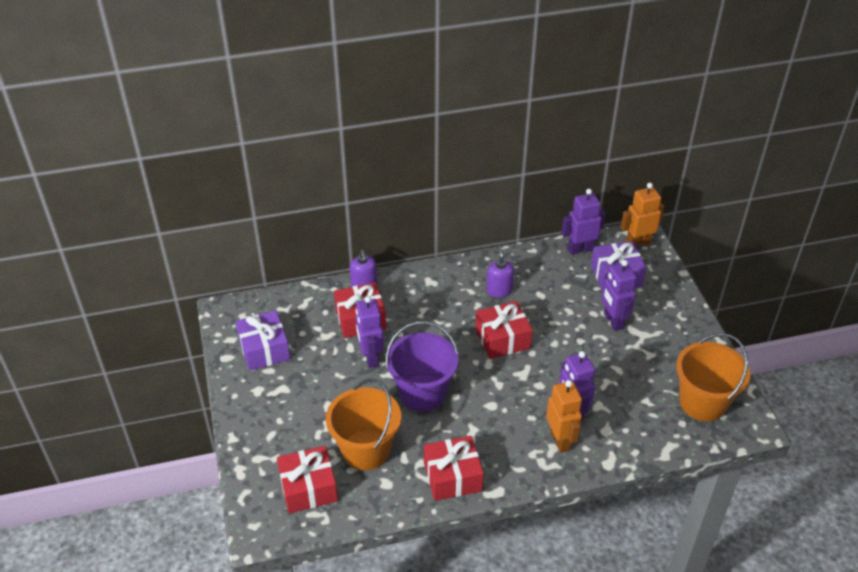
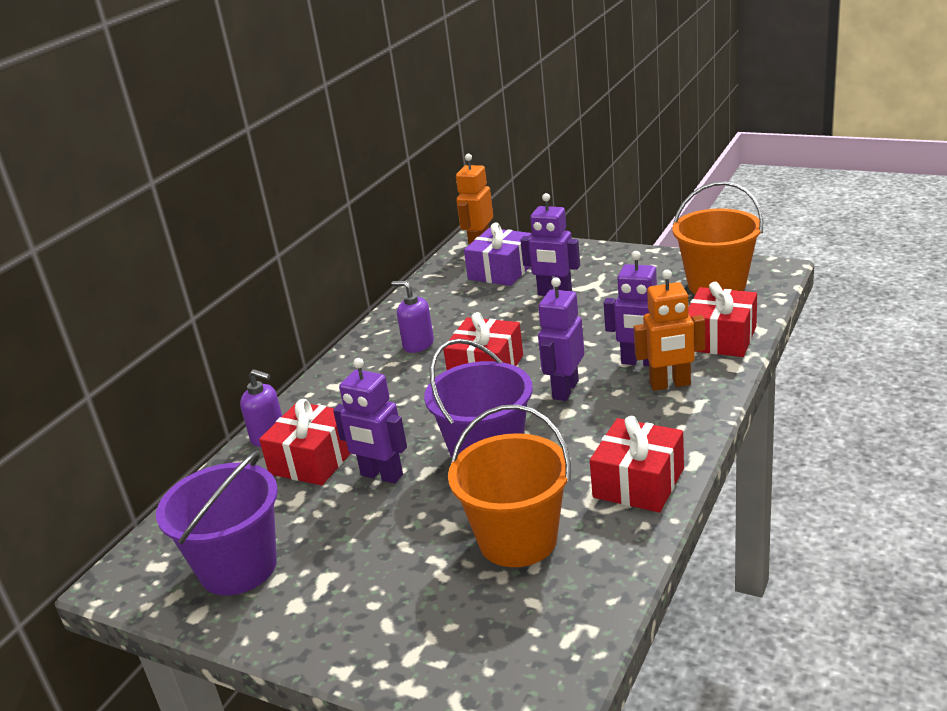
camera: 45 degrees left, 15 degrees down
purple gift [235,310,290,371] -> purple bucket [156,450,278,595]
red gift [277,446,338,513] -> red gift moved to [688,282,757,357]
orange robot [546,380,582,453] -> orange robot turned 150 degrees clockwise [634,270,705,391]
purple robot [562,189,605,255] -> purple robot moved to [538,277,584,401]

